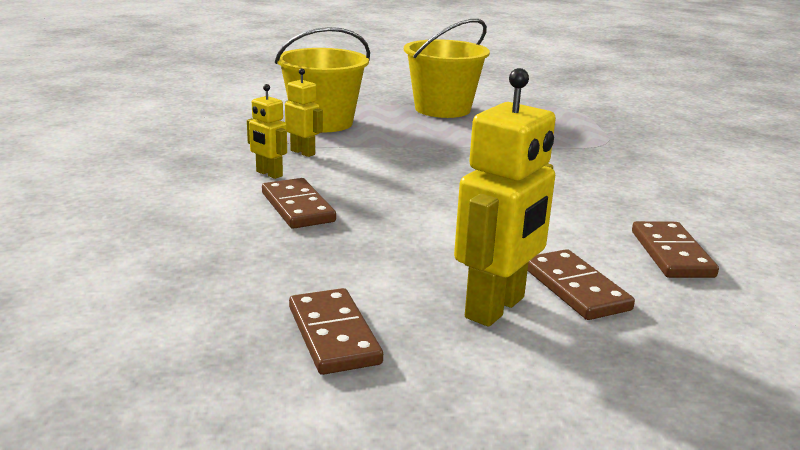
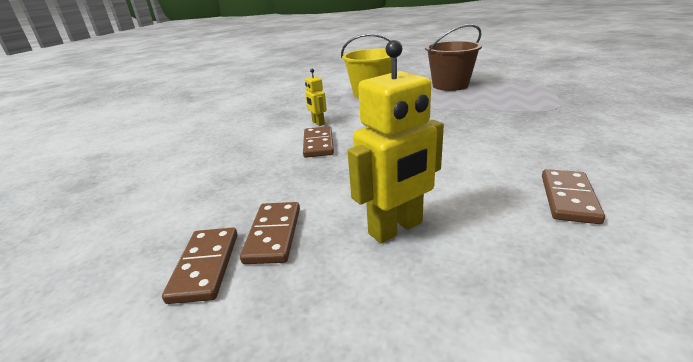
camera: 25 degrees right, 5 degrees up
yellow robot [285,68,323,157] -> none
yellow bucket [404,19,490,118] -> brown bucket [425,24,482,91]
brown domino [528,249,635,320] -> brown domino moved to [162,227,238,304]

